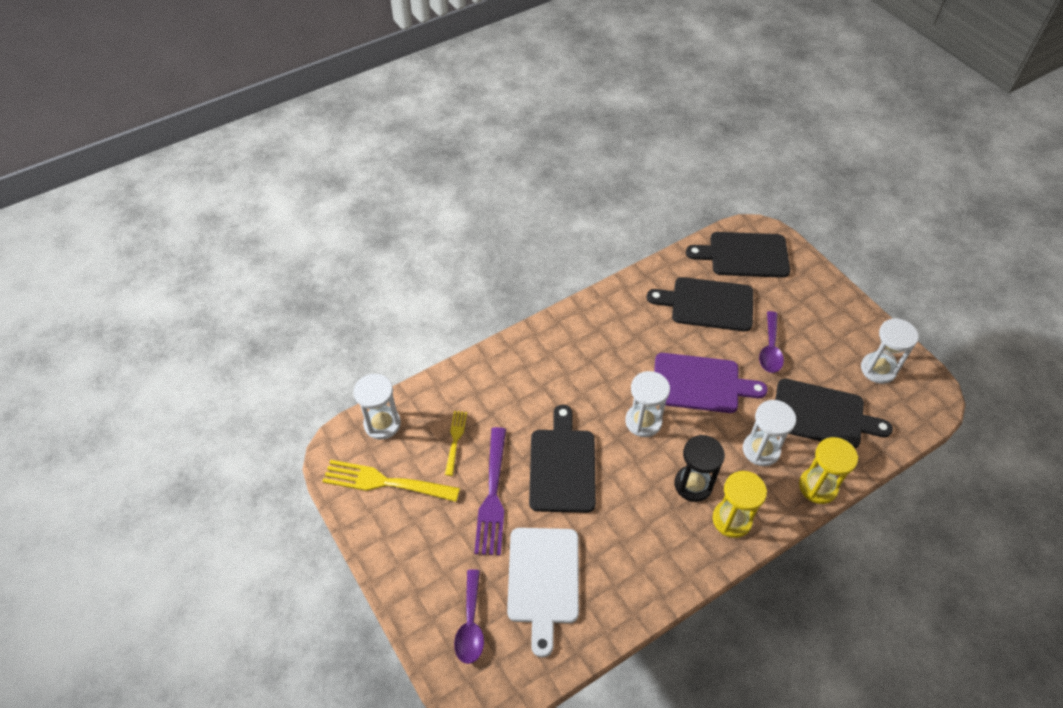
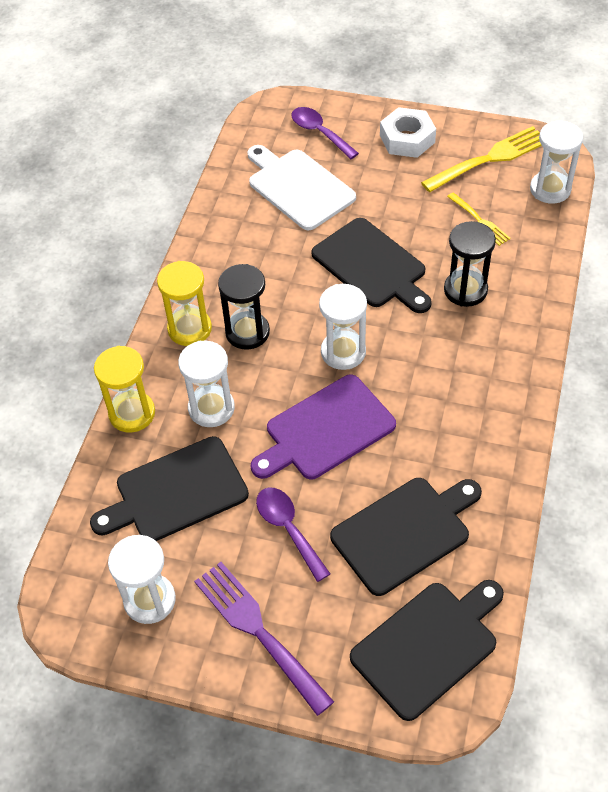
camera: 140 degrees right, 0 degrees up
purple fork [474,427,506,556] -> purple fork moved to [194,562,334,716]
none -> white nut [380,107,436,158]
none -> black hourglass [444,221,496,307]

